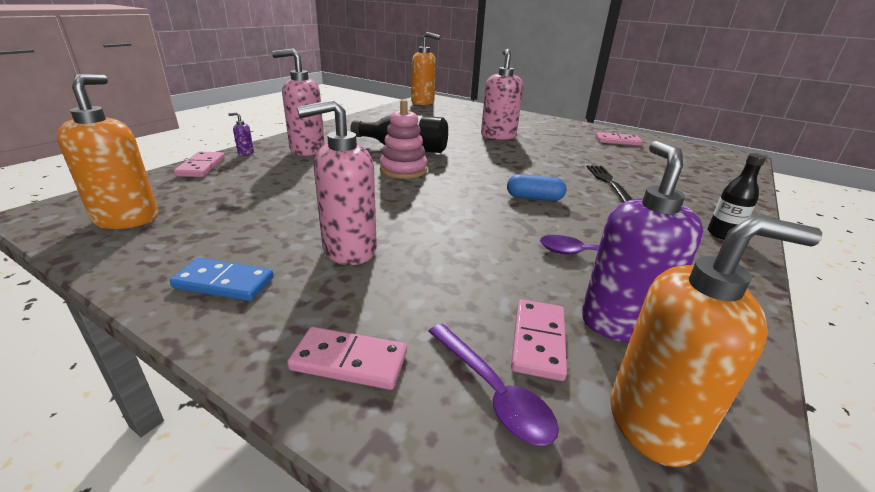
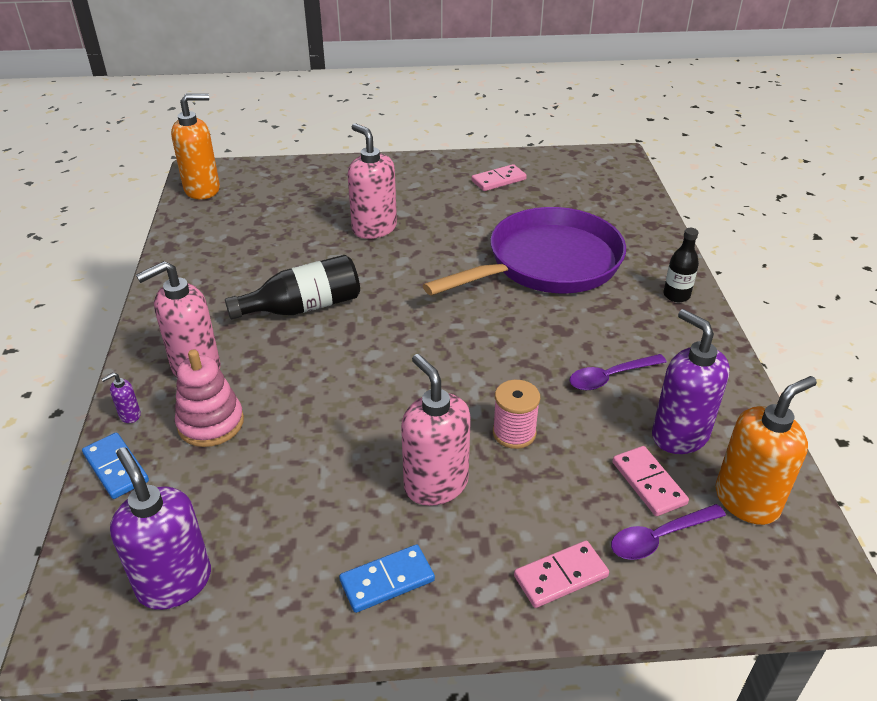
camera: 35 degrees left, 10 degrees up
orange soap dispenser [57,74,158,229] -> purple soap dispenser [110,447,211,610]
pink domino [174,152,225,177] -> blue domino [82,433,149,499]
pink soap dispenser [297,99,377,265] -> pink soap dispenser turned 120 degrees clockwise [401,354,471,506]
pink stacking toy [380,99,427,179] -> pink stacking toy moved to [175,349,244,447]
purple spoon [428,324,559,446] -> purple spoon turned 135 degrees clockwise [611,504,726,560]
blue capsule [507,174,567,201] -> none
black fork [586,165,632,202] -> purple pan [423,207,626,296]
none -> pink spool [493,380,540,449]

